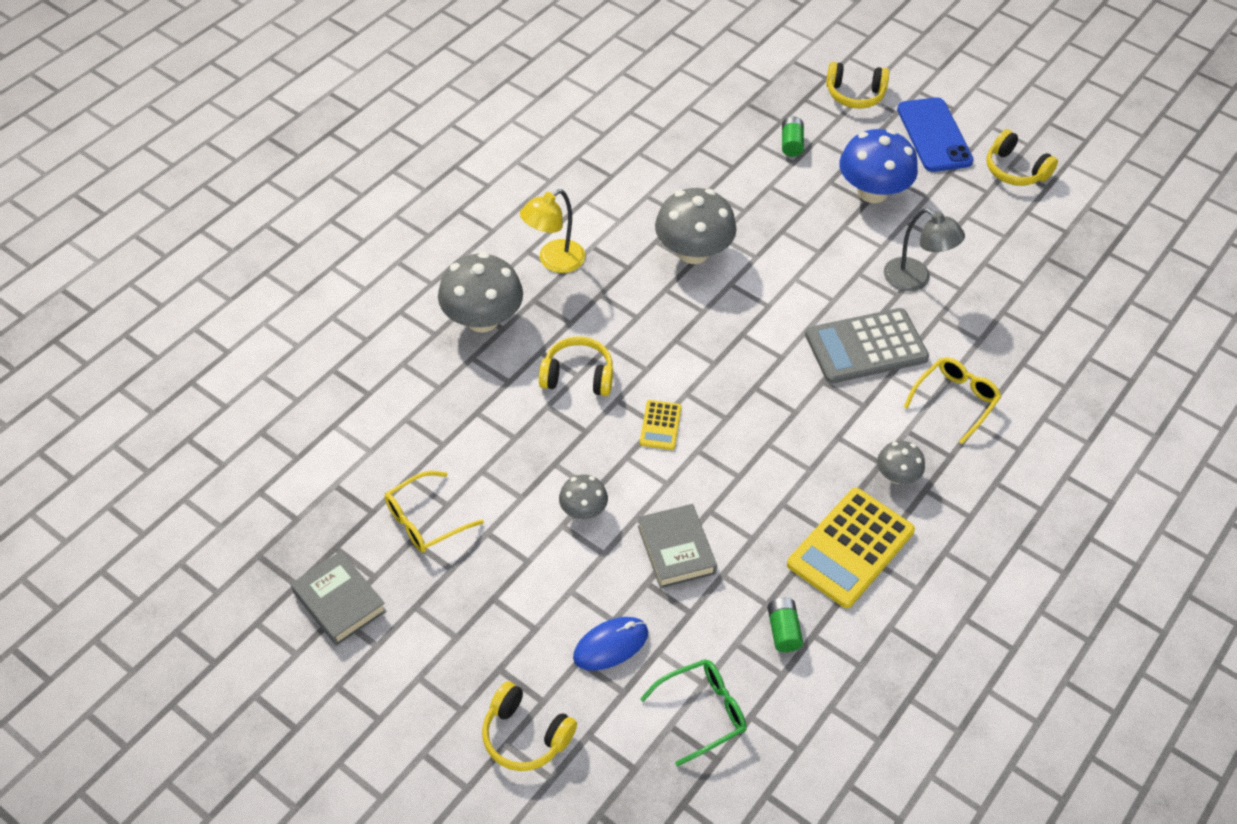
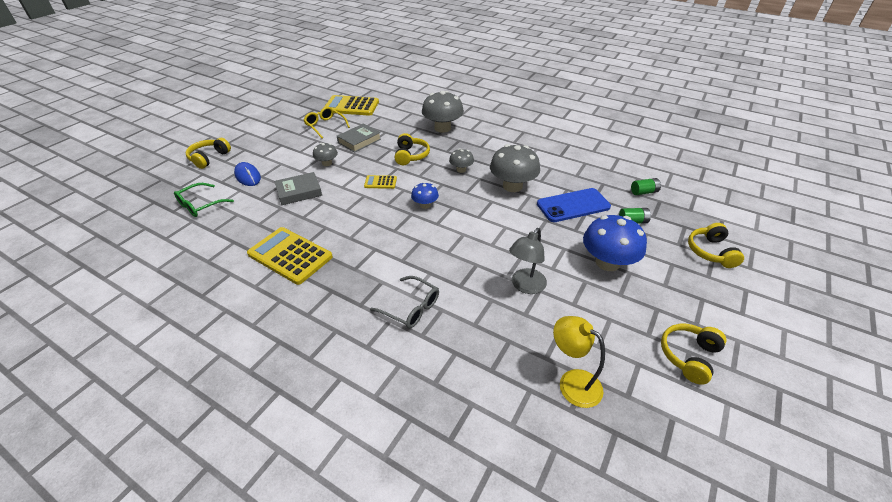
camera: 85 degrees right, 10 degrees down
grey book [291,551,387,646] -> grey book moved to [337,123,381,152]
yellow lamp [520,189,585,273] -> yellow lamp moved to [553,316,605,408]
green glasses [640,659,747,767] -> green glasses turned 75 degrees clockwise [174,183,234,217]
green battery [768,598,803,652] -> green battery moved to [631,178,661,195]
grey calculator [805,308,929,384] -> none
grey mushroom [877,441,925,484] -> grey mushroom moved to [449,148,474,173]
blue phone [897,97,974,172] -> blue phone moved to [537,188,611,222]
yellow glasses [904,357,1001,444] -> grey glasses [370,276,439,329]
none -> yellow calculator [324,95,379,116]
none -> blue mushroom [411,182,439,209]

